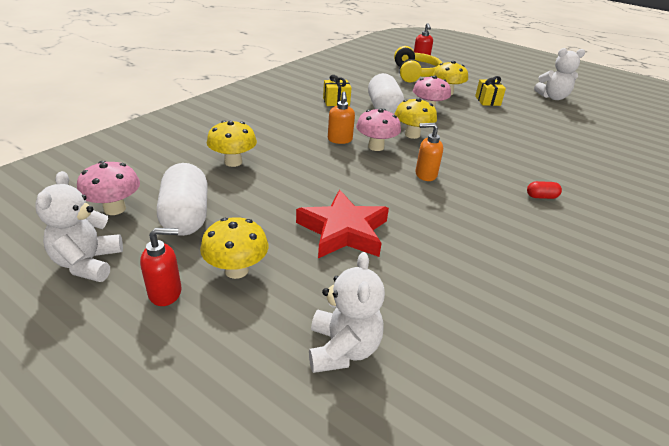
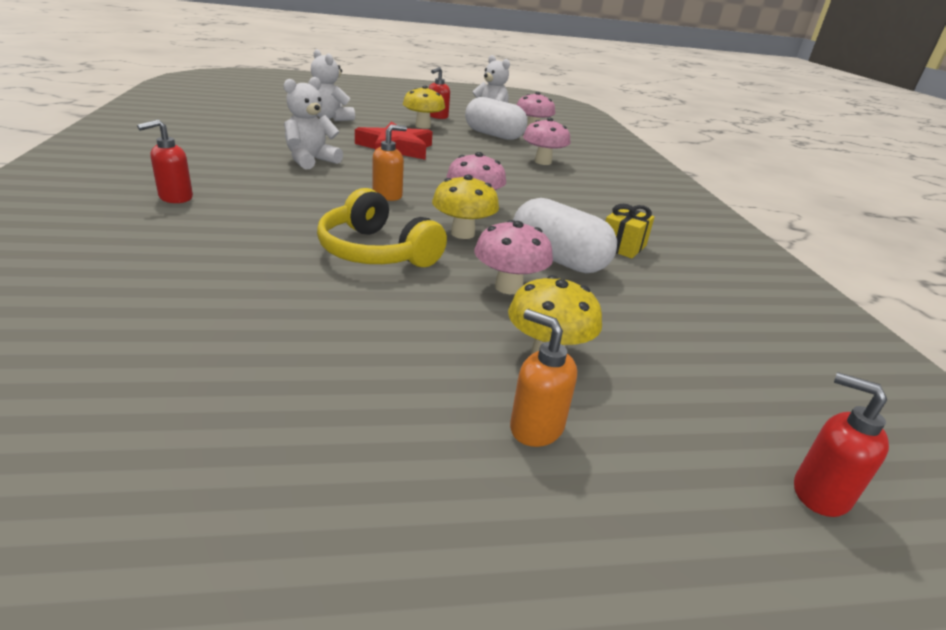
camera: 135 degrees right, 5 degrees down
yellow mushroom [207,121,257,167] -> pink mushroom [523,118,571,165]
orange soap dispenser [328,92,355,144] -> orange soap dispenser moved to [510,309,577,447]
yellow headphones [394,46,442,83] -> yellow headphones moved to [317,188,447,267]
yellow gift [475,76,506,106] -> none
red capsule [527,181,562,199] -> none
white teddy bear [534,48,585,100] -> white teddy bear moved to [284,77,343,170]
none -> red soap dispenser [137,119,193,203]

